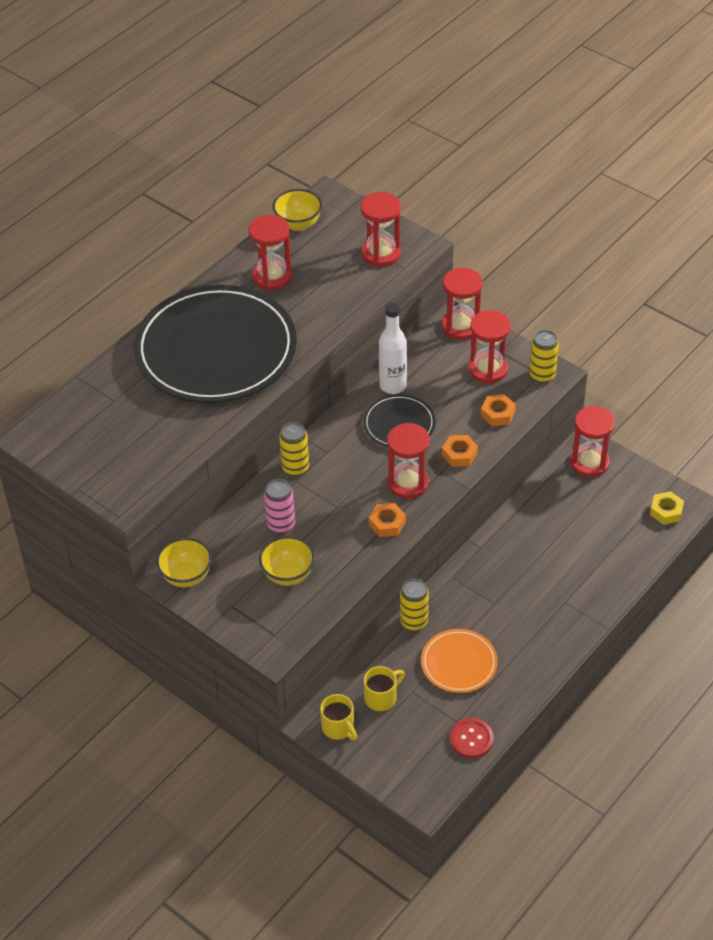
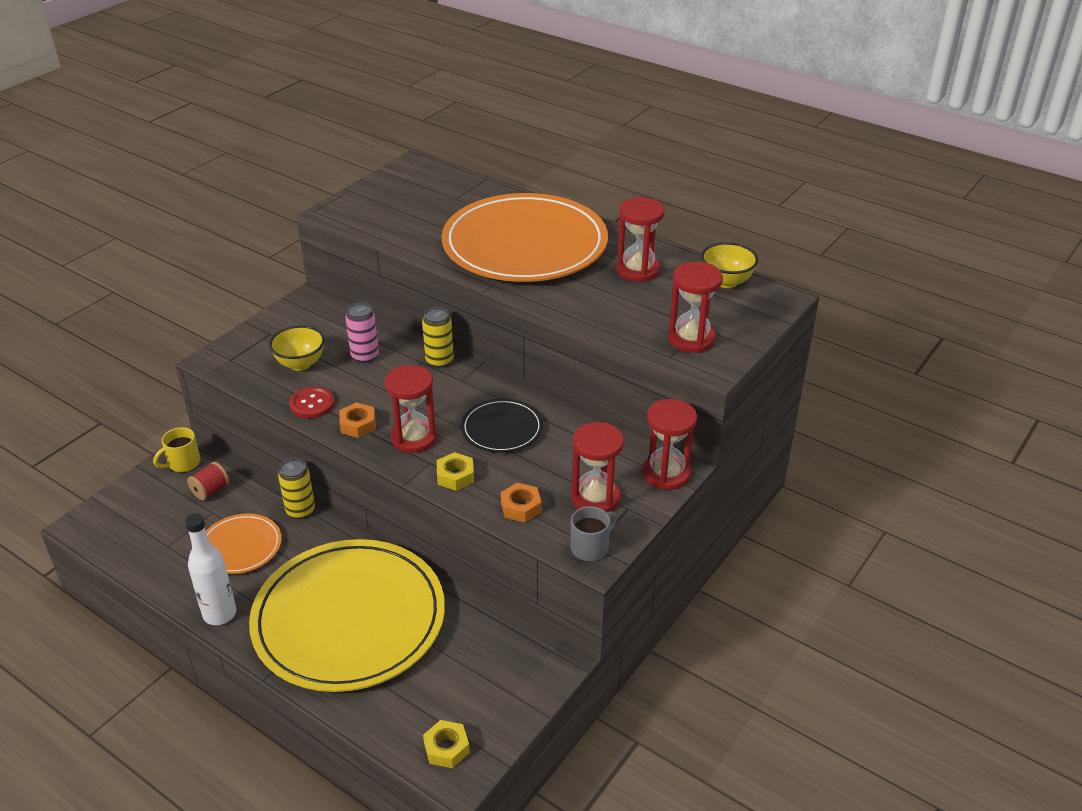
camera: 85 degrees right, 10 degrees down
black plate [134,285,297,403] -> orange plate [441,193,608,282]
yellow bowl [156,538,212,587] -> none
yellow mug [364,666,405,711] -> red spool [187,462,229,500]
white bottle [379,302,407,394] -> white bottle moved to [185,513,237,625]
orange nut [442,435,478,467] -> yellow nut [437,452,474,491]
red button [450,718,494,758] -> red button moved to [289,387,335,419]
yellow can [529,330,559,383] -> grey mug [570,506,618,561]
red hourglass [570,406,615,477] -> none
none -> yellow plate [249,539,445,692]

